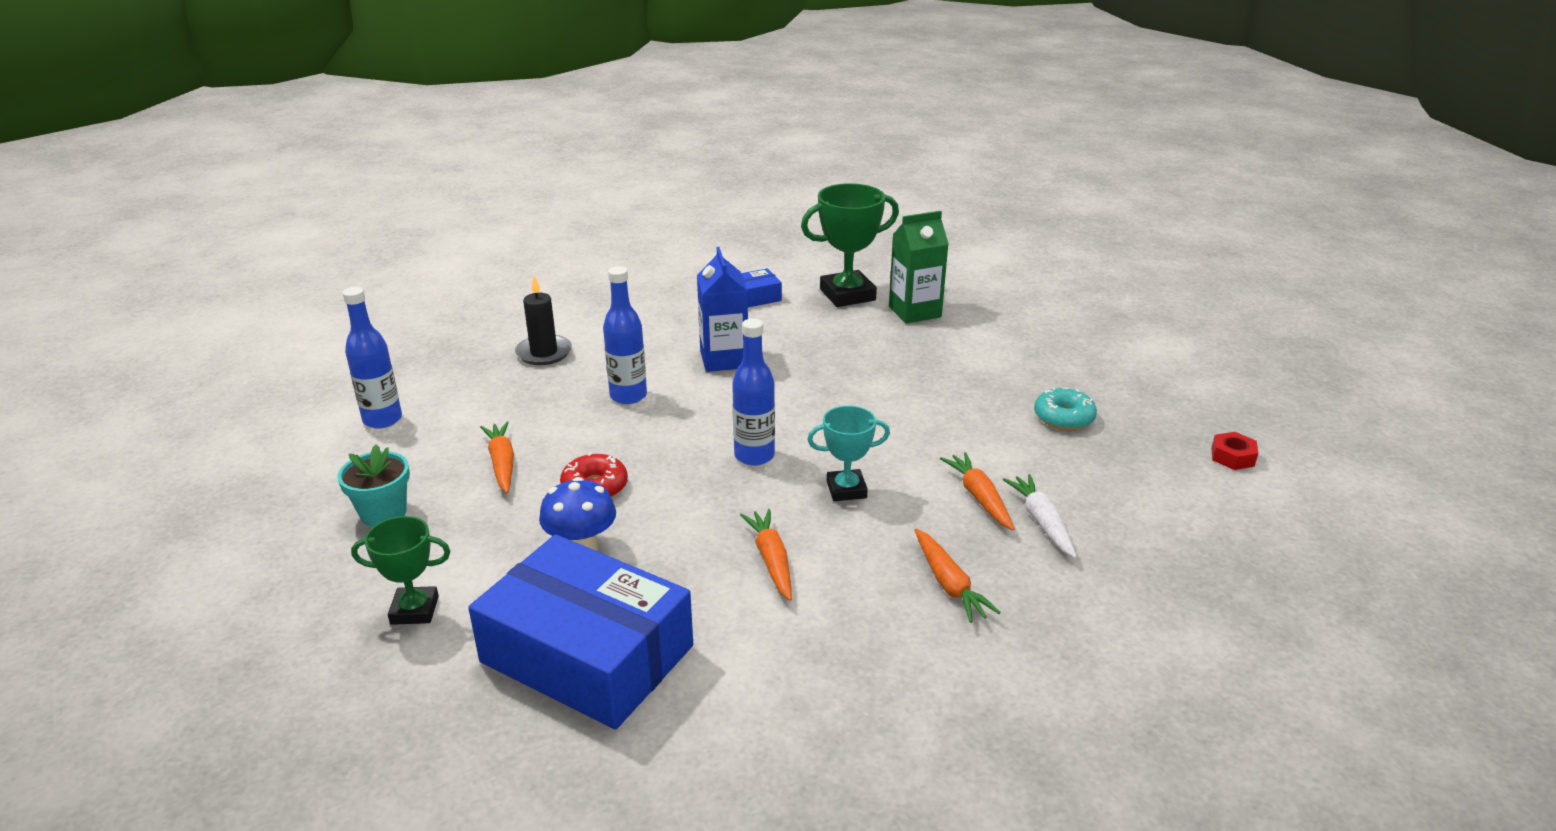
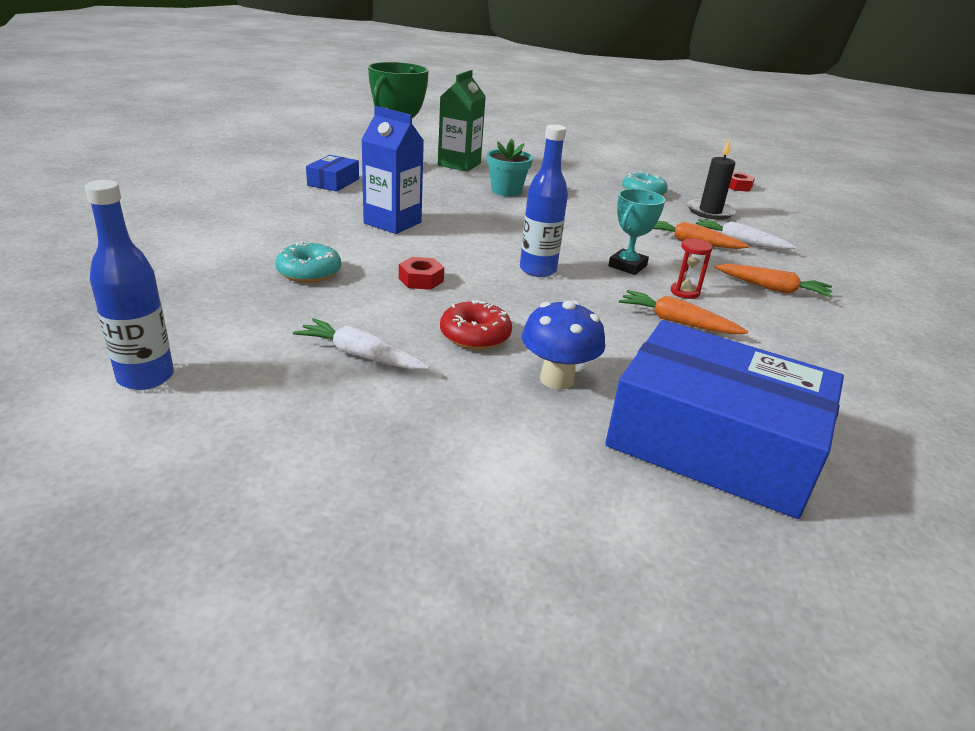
camera: 50 degrees left, 0 degrees up
turquoise flower pot [337,444,410,527] -> turquoise flower pot moved to [487,139,533,196]
green trophy [351,516,450,625] -> none
blue box [468,534,693,730] -> blue box turned 45 degrees clockwise [605,320,844,519]
orange carrot [480,421,514,493] -> white carrot [293,318,430,370]
black candle [515,276,572,365] -> black candle moved to [687,138,736,220]
blue bottle [603,266,647,404] -> none
none -> turquoise donut [275,241,341,283]
none -> red nut [399,257,444,290]
none -> red hourglass [671,238,713,299]

